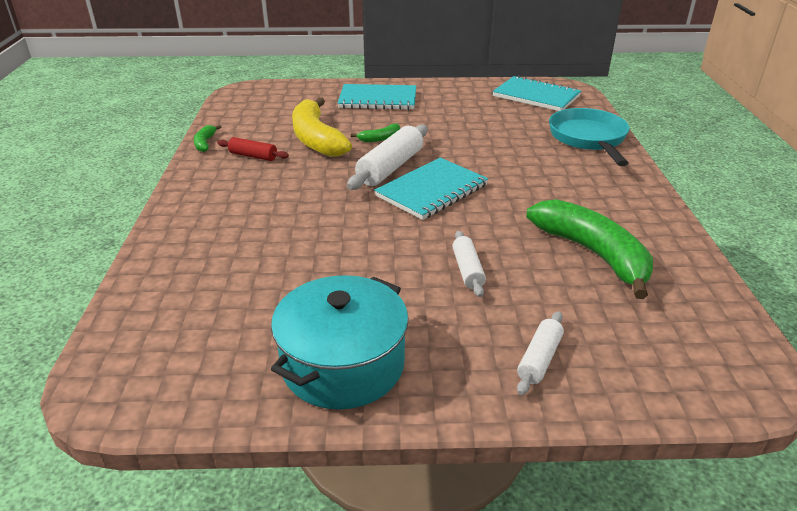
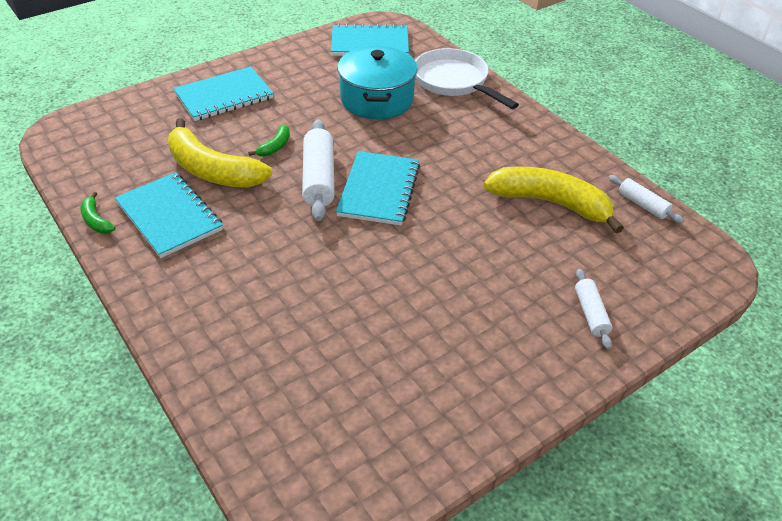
camera: 35 degrees left, 10 degrees up
red rolling pin [217,137,289,161] -> turquoise notebook [115,172,223,258]
turquoise pot [271,275,409,409] -> turquoise pot moved to [337,46,418,119]
white rolling pin [452,231,486,297] -> white rolling pin moved to [608,175,684,223]
green banana [526,199,653,299] -> yellow banana [484,167,624,234]
turquoise pan [549,108,630,166] -> white pan [415,48,519,109]

